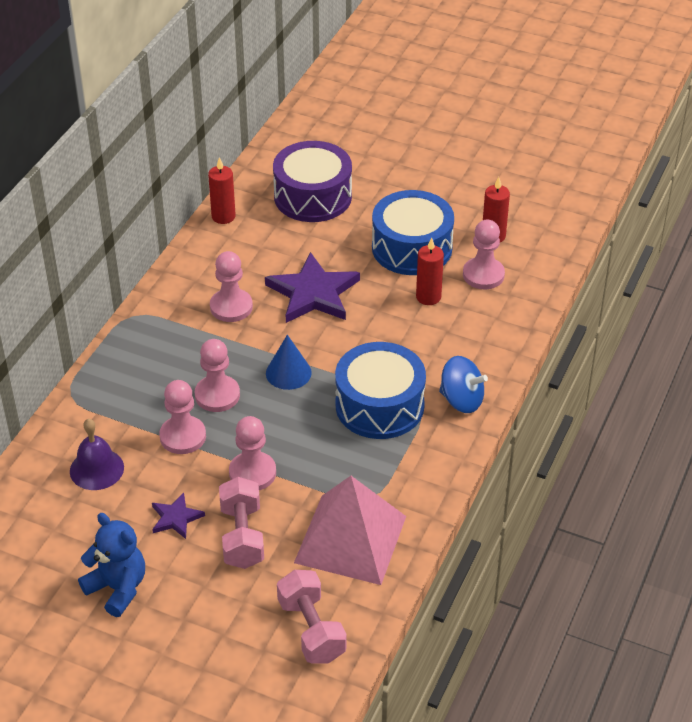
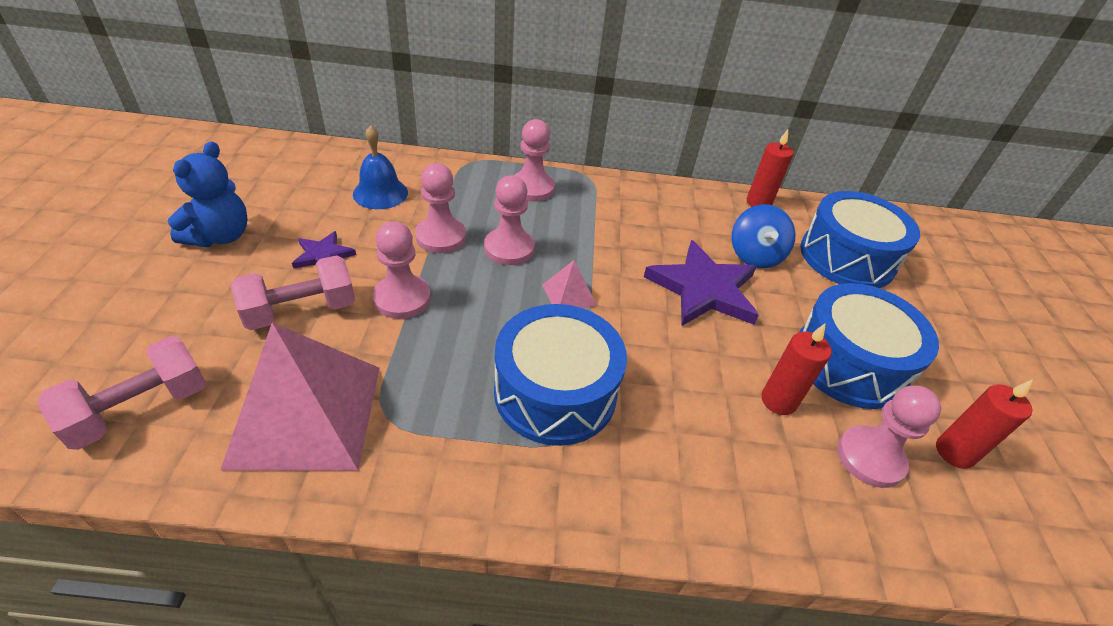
camera: 65 degrees right, 0 degrees up
purple bell [70,419,124,490] -> blue bell [353,125,408,209]
pink pawn [210,251,253,322] -> pink pawn moved to [513,119,555,202]
blue cone [266,335,312,390] -> pink pyramid [542,260,597,308]
purple drum [273,141,352,222] -> blue drum [800,191,920,288]
blue spinning top [439,356,488,413] -> blue spinning top moved to [732,204,796,268]

